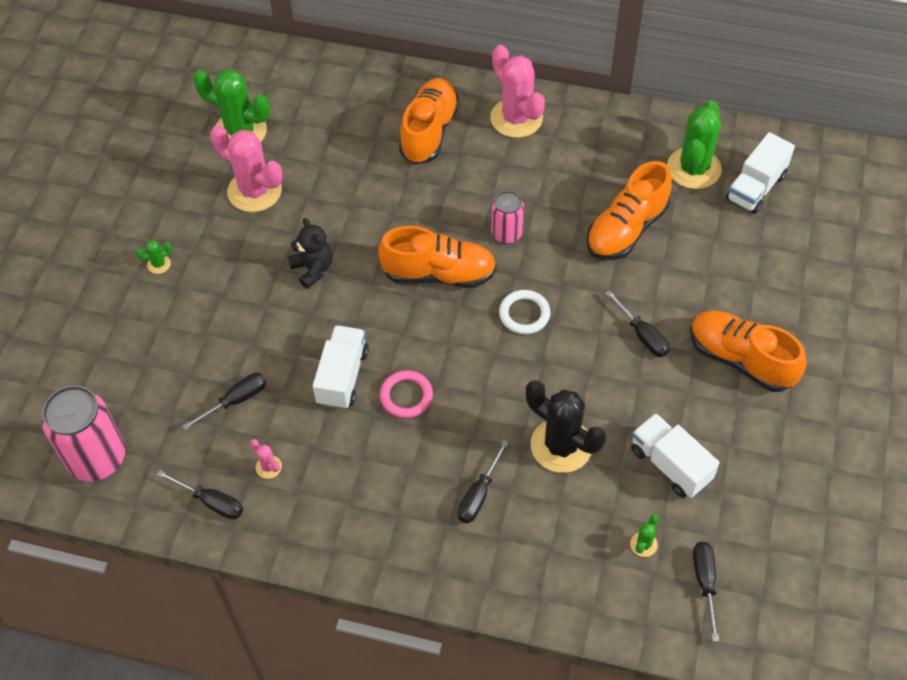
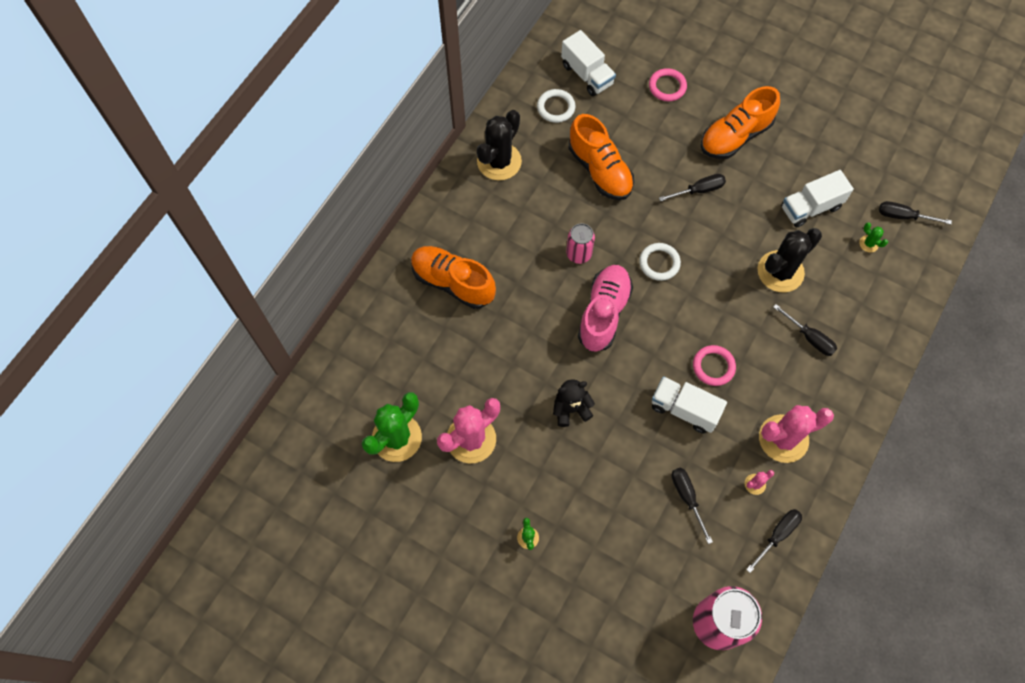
camera: 75 degrees left, 10 degrees up
orange shoe [378,226,497,288] -> pink shoe [578,265,633,352]
pink cactus [490,45,545,138] -> pink cactus moved to [759,405,834,463]
green cactus [667,100,722,189] -> white ring [537,89,575,123]
none -> black cactus [477,110,522,181]
none -> pink ring [649,68,687,101]

